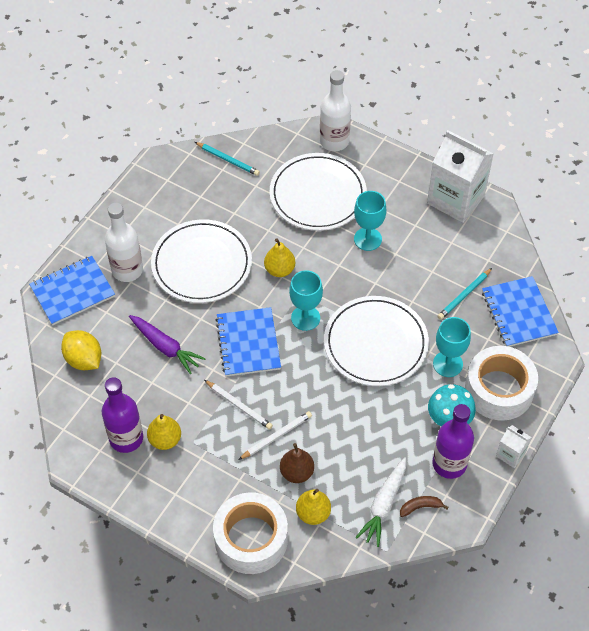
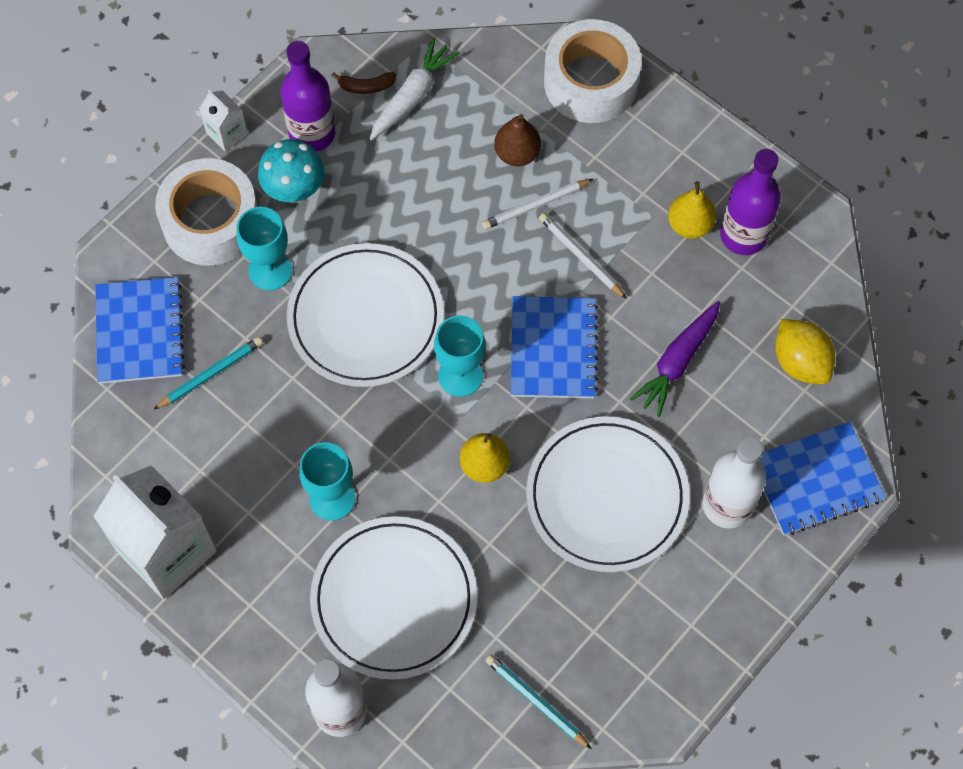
camera: 170 degrees left, 10 degrees up
purple carrot [129,315,206,374] -> purple carrot turned 105 degrees counterclockwise [630,301,720,417]
yellow pear [296,489,331,525] -> none

